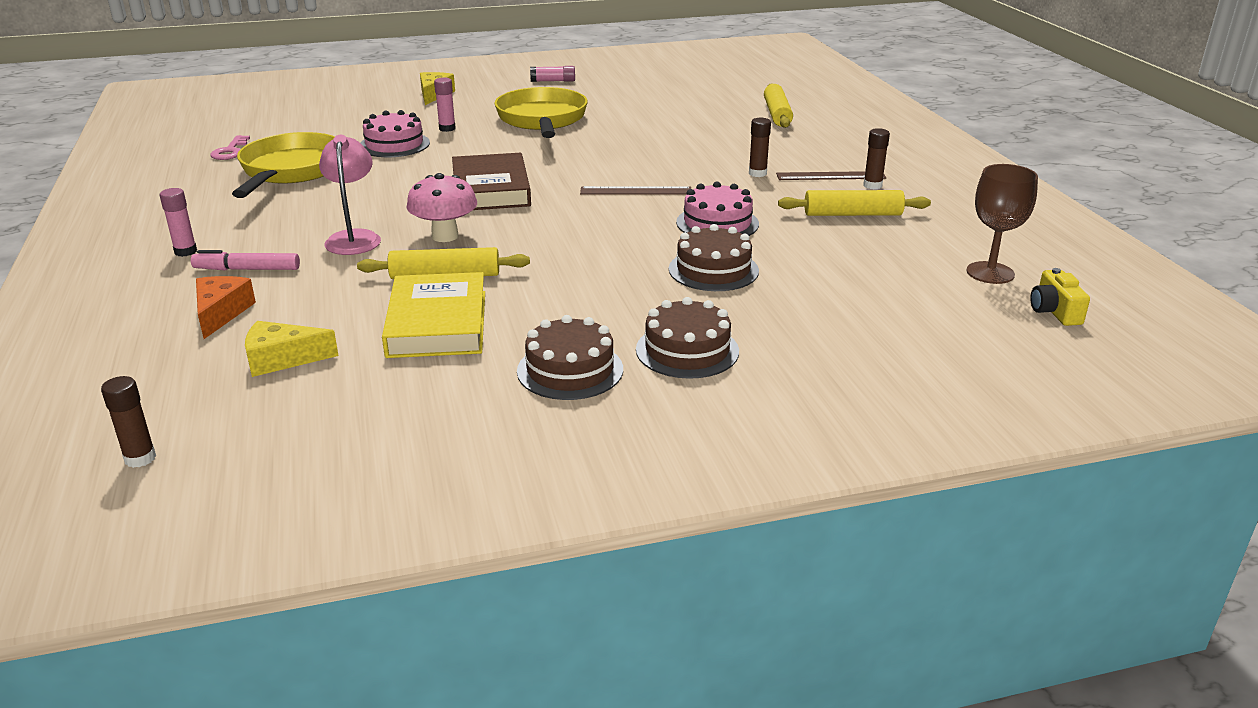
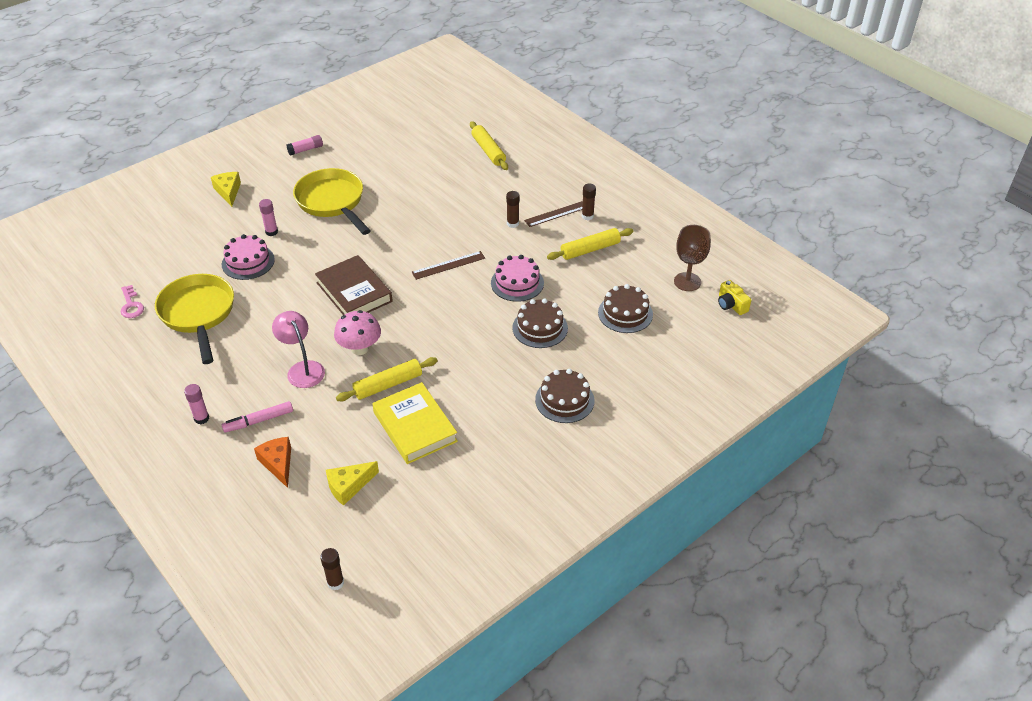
camera: 25 degrees left, 15 degrees up
brown cake [517,315,623,400] -> brown cake moved to [598,284,653,333]

